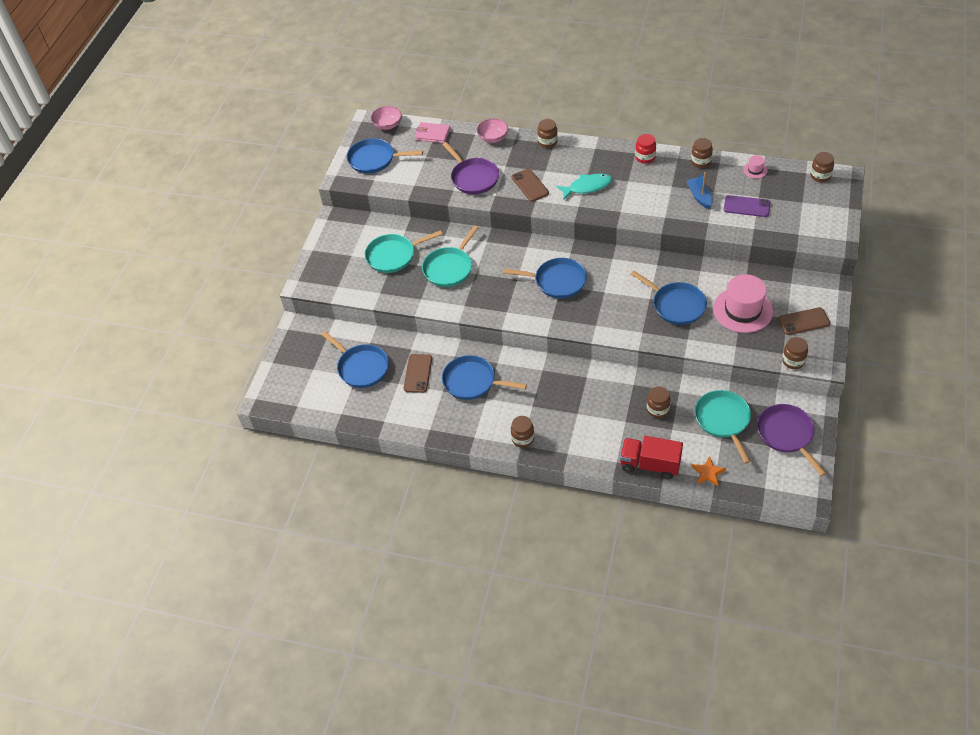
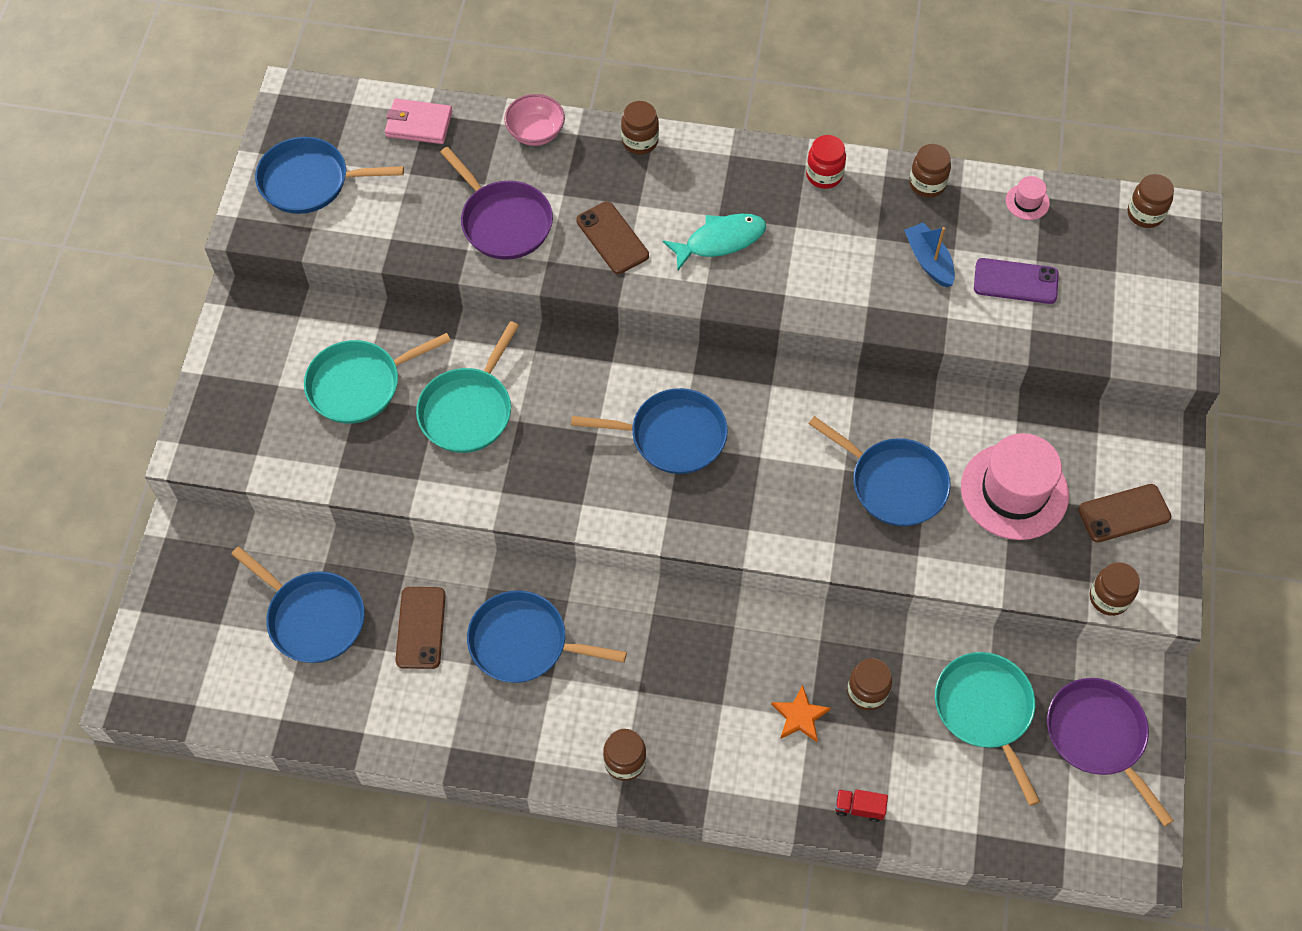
camera: 10 degrees left, 10 degrees up
pink bowl [371,106,401,130] -> none
red truck [620,436,683,480] -> red truck [835,789,888,822], size x0.46
orange star [692,456,726,486] -> orange star moved to [771,685,831,742]

